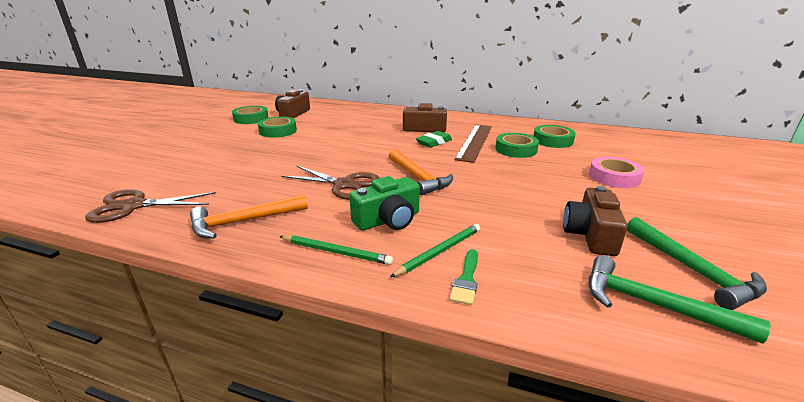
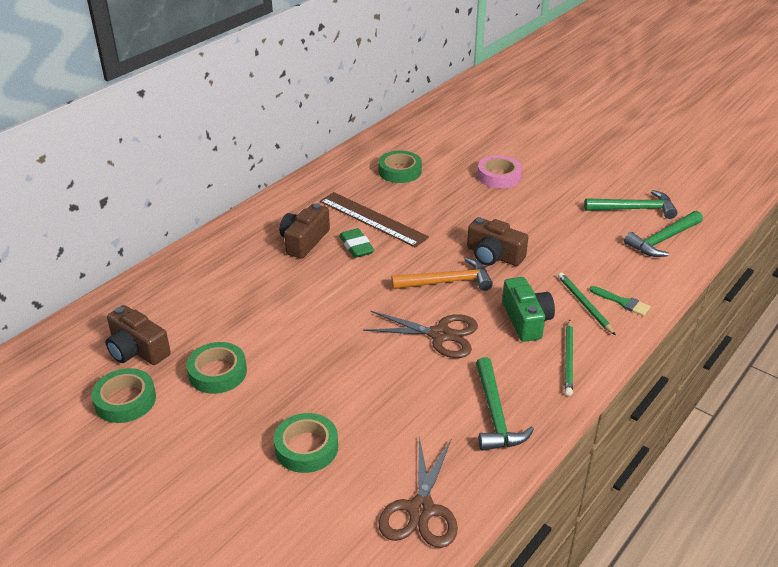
camera: 70 degrees left, 10 degrees up
orange hammer [190,194,308,238] -> green hammer [476,357,534,451]
green pencil [279,235,393,265] -> green pencil turned 150 degrees clockwise [565,319,573,396]
brown scissors [281,166,380,200] -> brown scissors turned 60 degrees clockwise [363,311,478,358]
green tape [495,133,539,158] -> green tape moved to [274,413,338,473]
brown camera [563,186,628,256] -> brown camera moved to [467,217,528,266]

